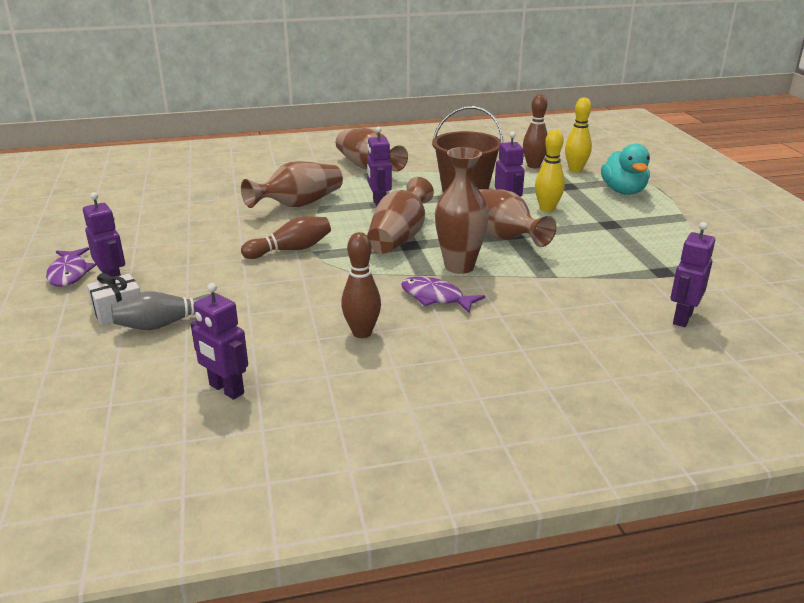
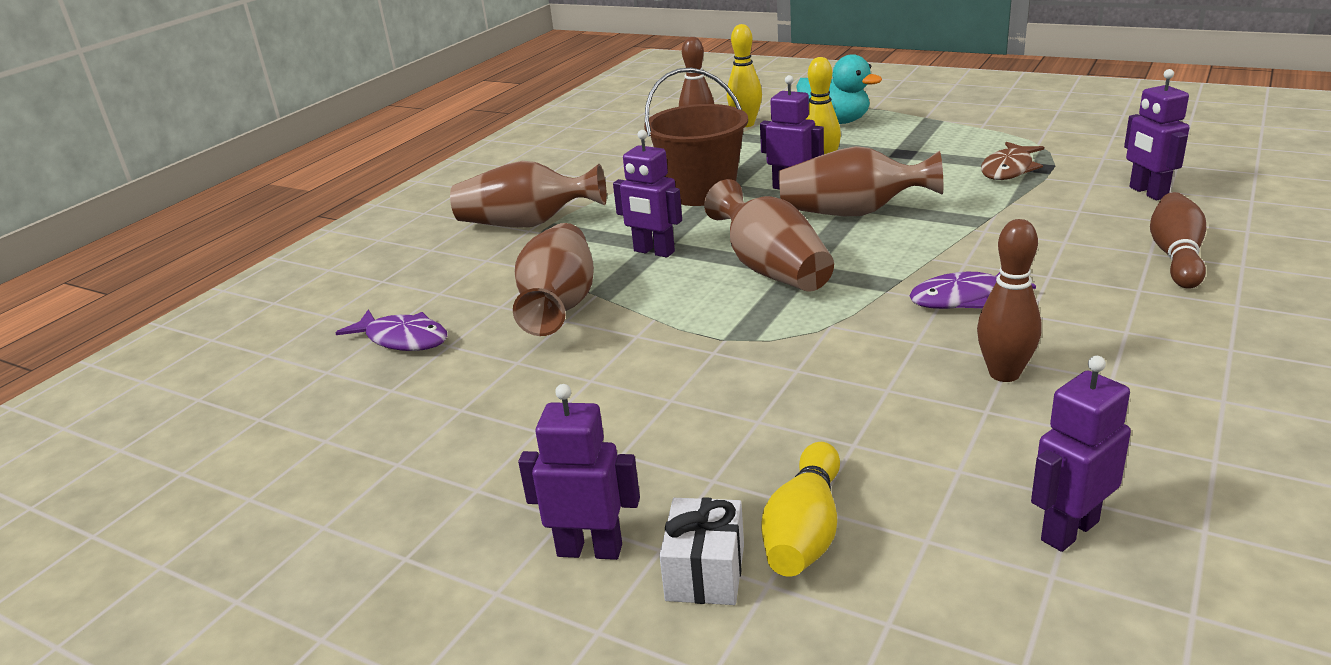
camera: 45 degrees left, 0 degrees up
purple fish [46,247,96,287] -> purple fish moved to [335,310,447,351]
grey bowling pin [111,291,211,330] -> yellow bowling pin [761,442,840,577]
purple robot [190,283,248,400] -> purple robot turned 150 degrees clockwise [1031,356,1131,552]
brown bowling pin [241,216,331,259] -> brown bowling pin moved to [1150,192,1206,289]
brown vase [435,147,489,274] -> none
none -> brown fish [981,142,1044,180]

